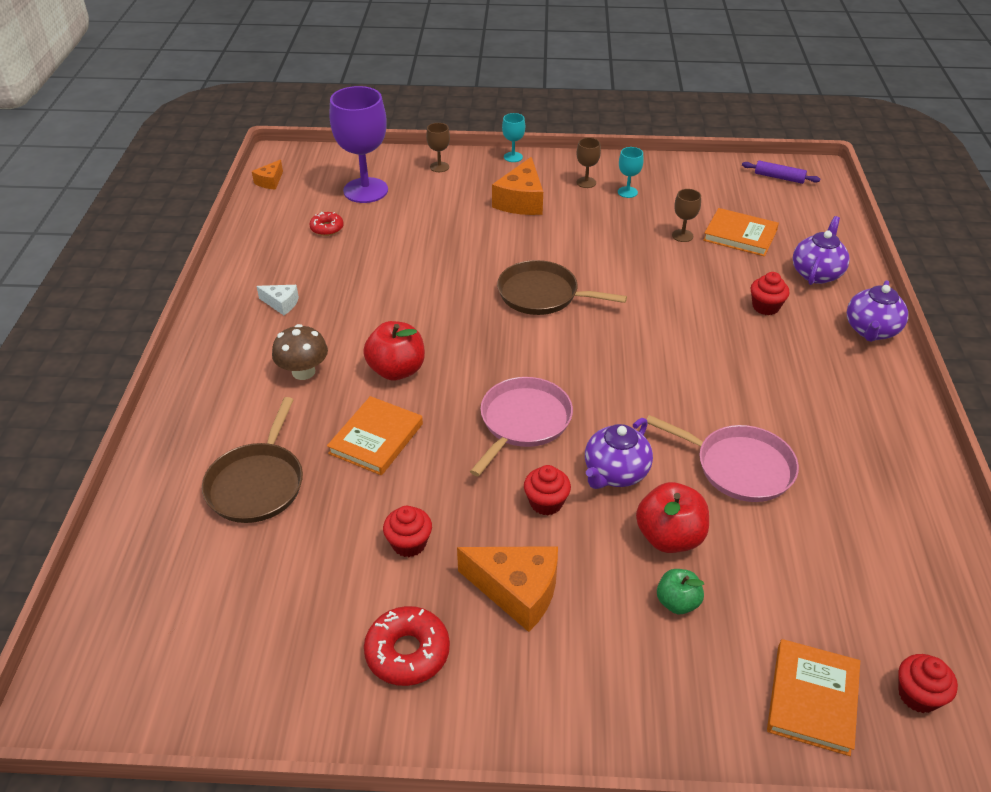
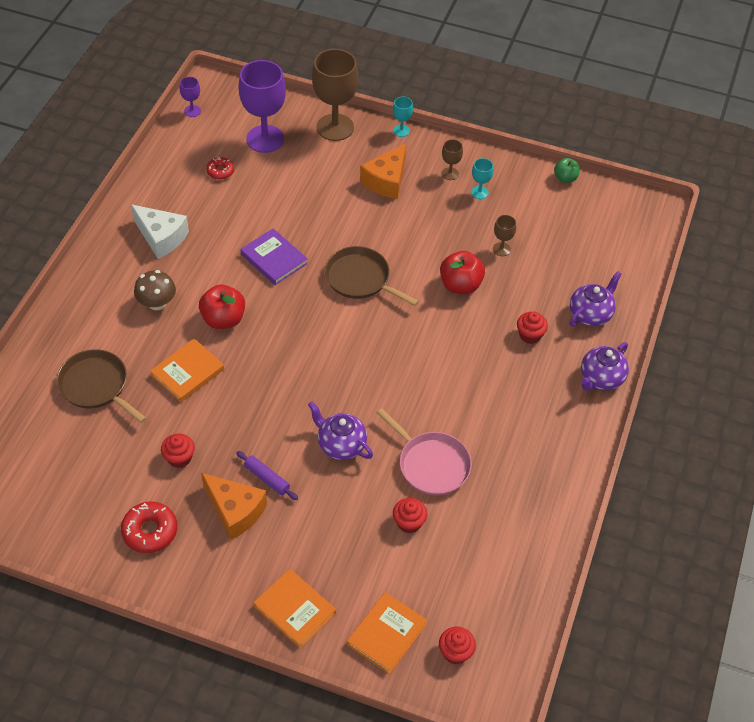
camera: 15 degrees right, 10 degrees up
brown pan [202,397,303,523] -> brown pan turned 105 degrees clockwise [56,349,146,423]
orange cheese [252,160,283,190] -> purple goblet [180,77,201,117]
white cheese [256,285,299,315] -> white cheese [131,204,189,259], size x1.88
brown goblet [426,123,450,172] -> brown goblet [312,49,359,141], size x2.23
pink pan [470,377,573,476] -> none
red cupcake [524,465,571,515] -> red cupcake moved to [393,498,427,534]
purple teapot [585,418,653,489] -> purple teapot turned 75 degrees clockwise [308,402,373,460]
red apple [636,482,709,553] -> red apple moved to [440,251,485,294]
green apple [657,569,704,614] -> green apple moved to [554,158,580,183]
orange book [703,208,779,256] -> orange book moved to [254,569,336,648]
purple rolling pin [742,160,820,184] -> purple rolling pin moved to [236,451,298,500]
none -> purple book [241,228,308,285]

